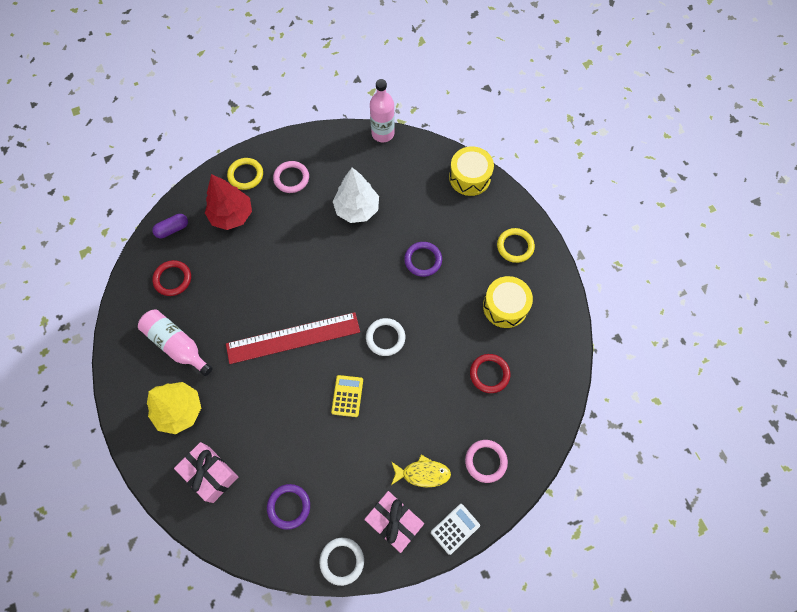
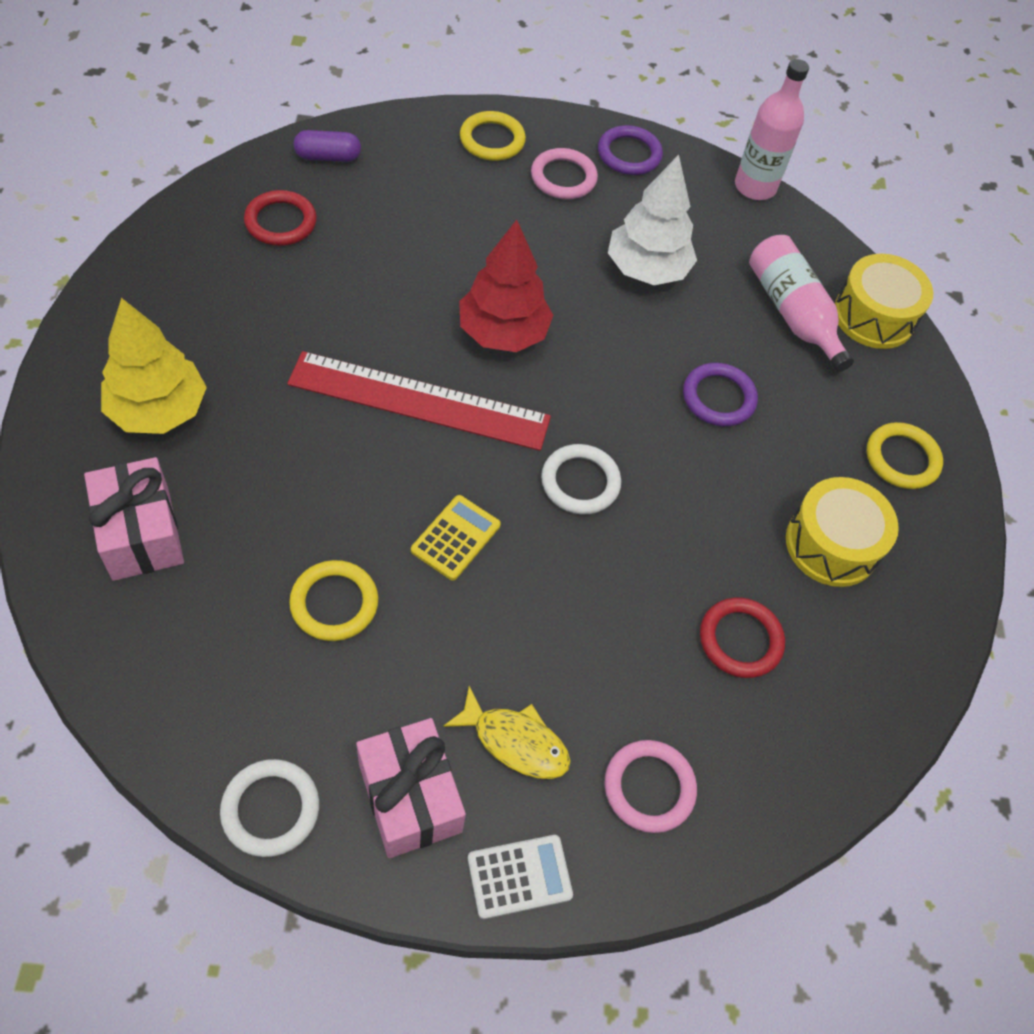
camera: 20 degrees right, 10 degrees down
pink bottle [138,309,213,376] -> pink bottle moved to [749,235,854,372]
red tree [205,174,252,230] -> red tree moved to [459,220,553,352]
purple ring [267,484,310,530] -> purple ring moved to [598,125,663,175]
none -> yellow ring [289,560,378,641]

